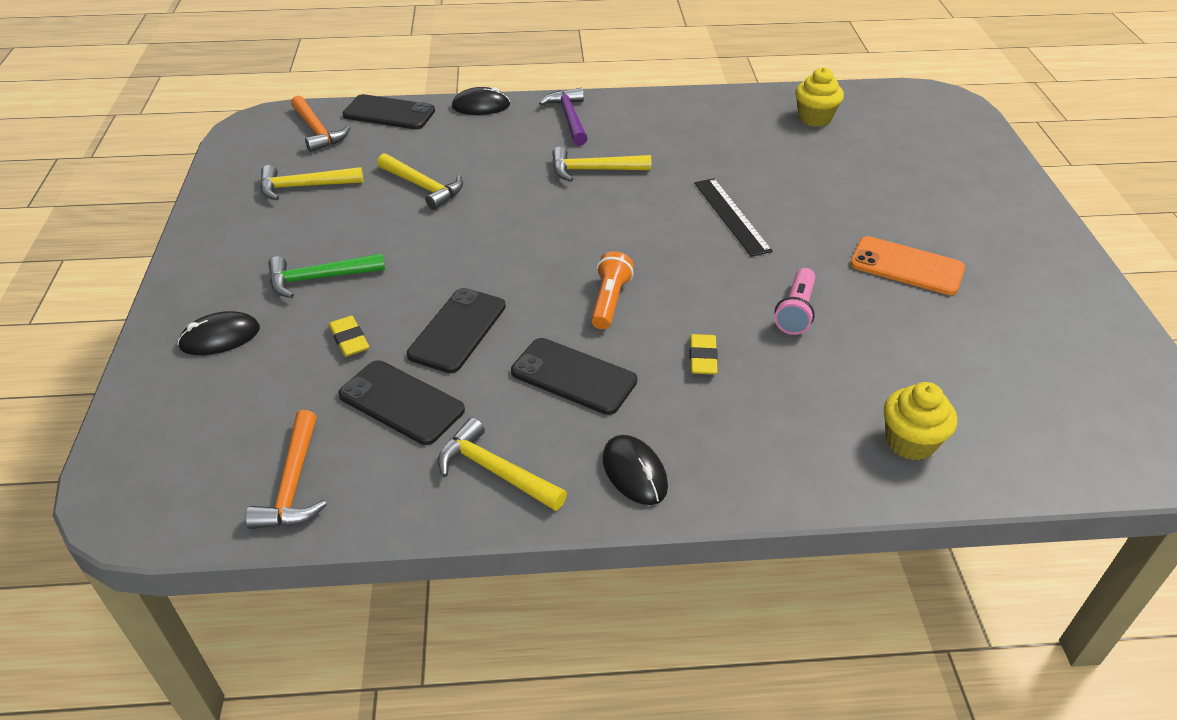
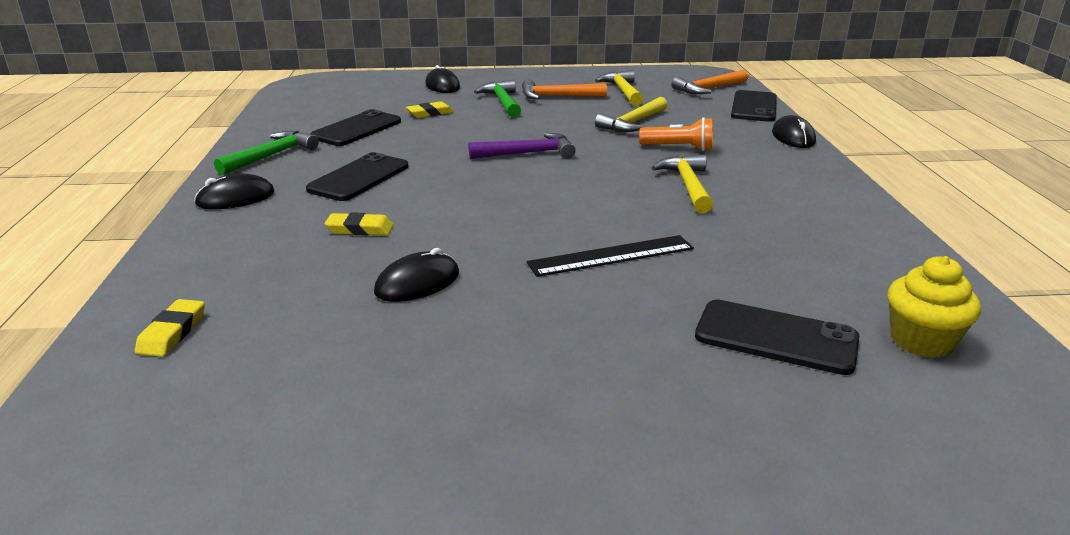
camera: 90 degrees right, 15 degrees down
orange hammer [245,410,327,529] -> orange hammer moved to [522,79,607,99]
black phone [407,288,506,373] -> black phone moved to [695,300,859,375]
yellow hammer [438,418,567,511] -> green hammer [214,131,319,175]
purple hammer [539,88,588,146] -> purple hammer moved to [469,133,576,159]
orange flashlight [591,251,634,329] -> orange flashlight moved to [639,117,713,151]
pink flashlight [774,268,815,335] -> black mouse [374,248,459,302]
orange phone [850,236,965,295] -> none
yellow cupcake [884,382,957,460] -> yellow eraser [135,299,205,357]

